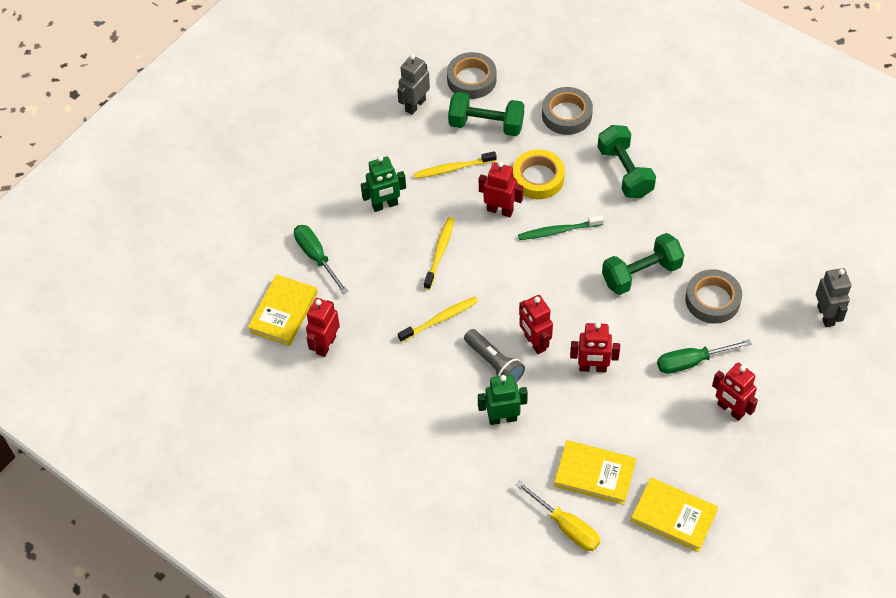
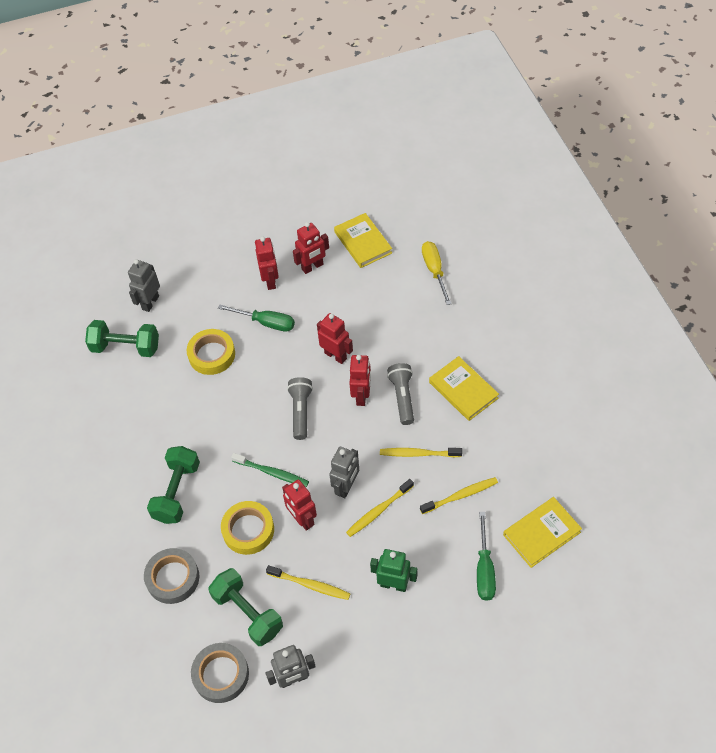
camera: 145 degrees left, 0 degrees up
red robot [306,298,340,357] -> red robot moved to [293,222,329,274]
green robot [478,374,528,425] -> none
yellow book [554,440,636,505] -> yellow book moved to [429,356,499,421]
green dumbbell [602,233,684,295] -> green dumbbell moved to [85,320,159,357]
grey tape [685,269,742,323] -> yellow tape [187,329,235,375]
none -> grey flashlight [287,377,313,440]
none -> grey robot [329,447,359,498]
none -> yellow toothbrush [420,477,498,514]

